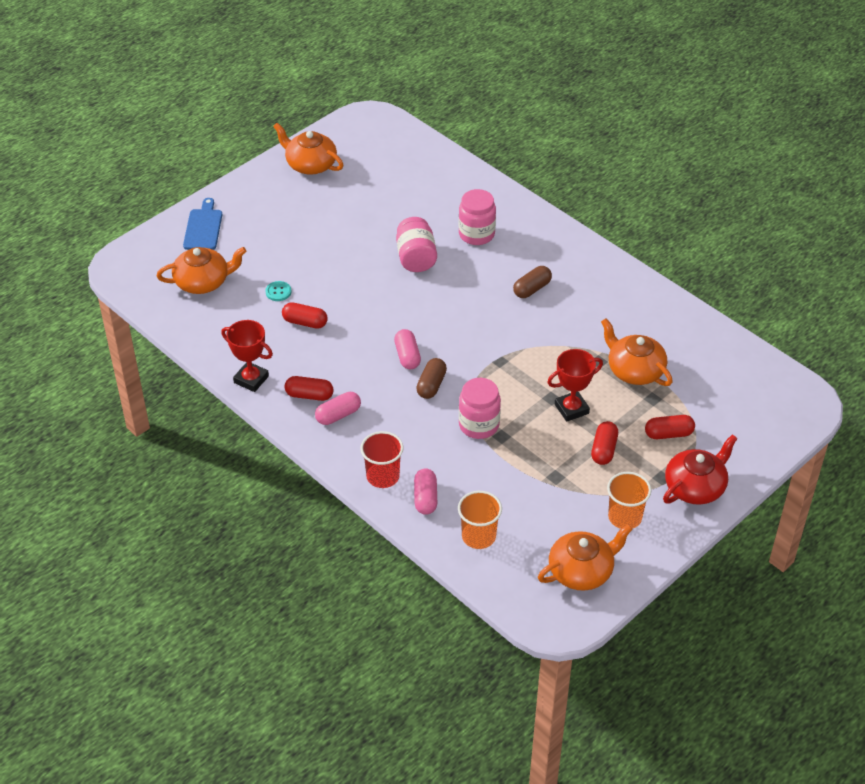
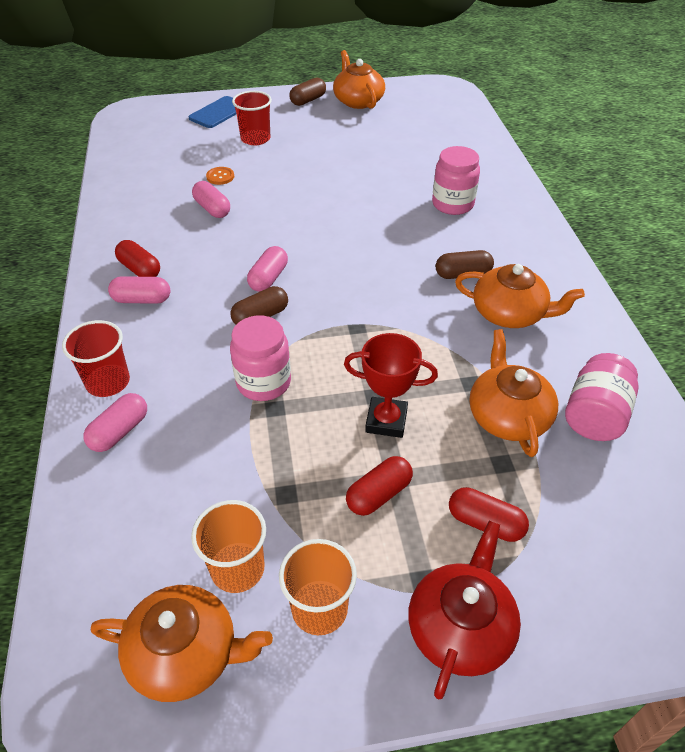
camera: 35 degrees right, 0 degrees up
orange teapot [157,247,247,294] -> orange teapot moved to [455,264,585,328]
red trophy [221,320,273,392] -> none
turquoise button [265,281,292,301] -> orange button [206,167,234,185]
red capsule [282,302,328,329] -> pink capsule [192,181,230,218]
pink jar [396,217,437,272] -> pink jar moved to [565,353,639,441]
orange cup [458,491,502,549] -> orange cup moved to [191,500,266,593]
red teapot [663,434,738,505] -> red teapot turned 60 degrees counterclockwise [408,521,521,699]
none -> red cup [232,91,272,145]
none -> brown capsule [289,78,326,106]

